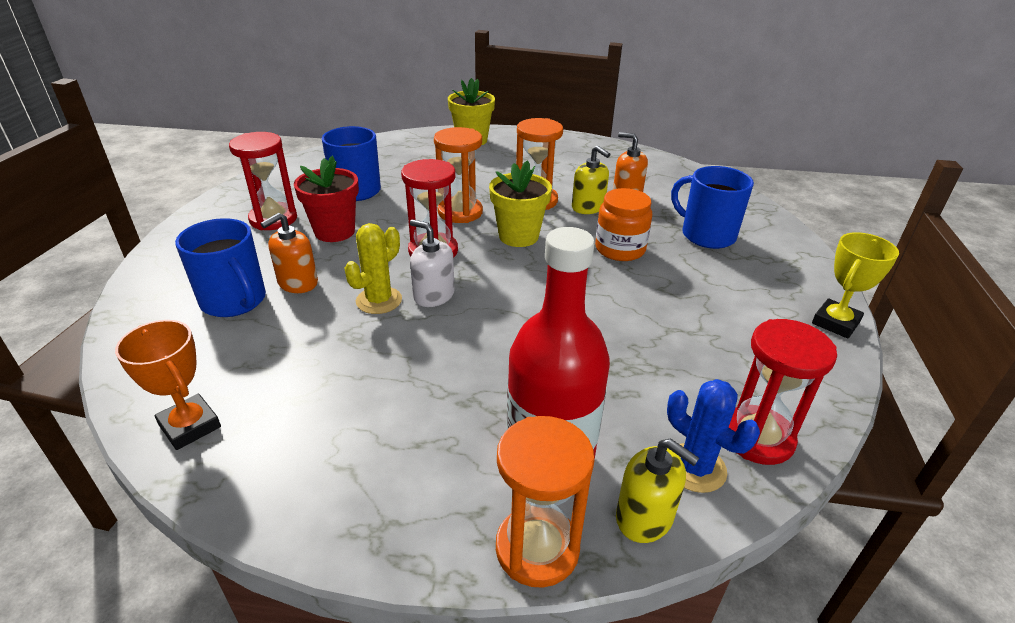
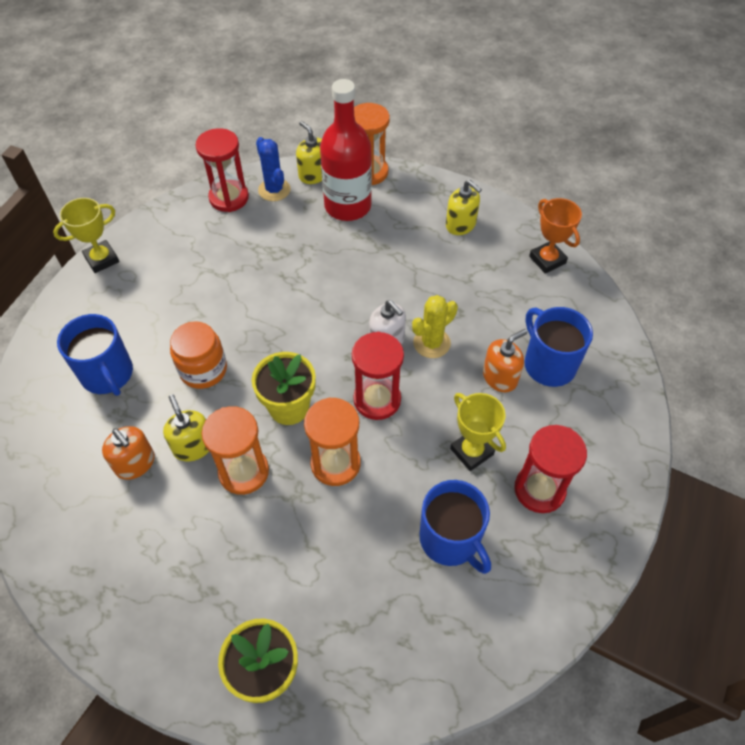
camera: 165 degrees left, 20 degrees up
red flower pot [294,156,359,242] -> yellow trophy [450,393,506,471]
none -> yellow soap dispenser [446,180,482,235]

